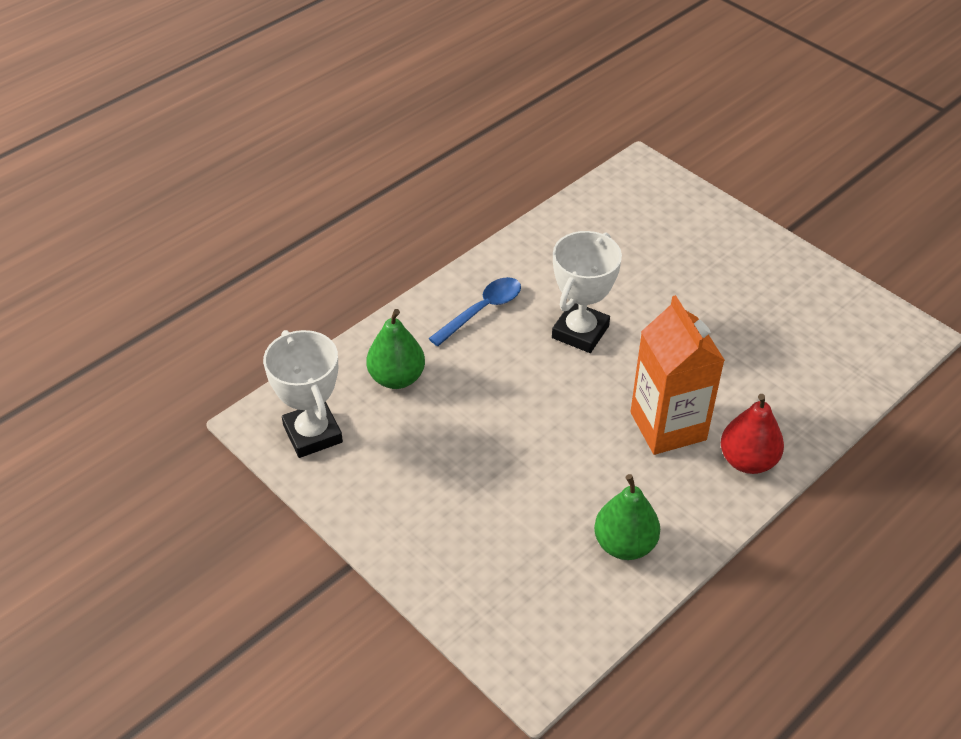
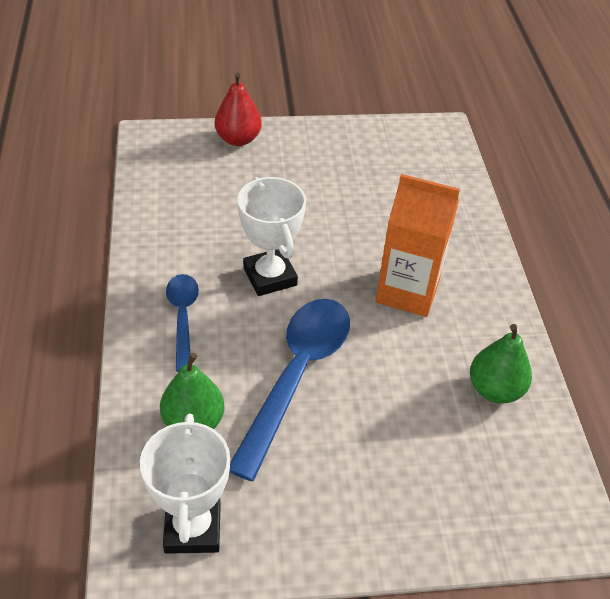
camera: 55 degrees left, 0 degrees up
white trophy [263,330,343,458] -> white trophy turned 75 degrees clockwise [140,414,230,554]
red pear [721,394,784,474] -> red pear moved to [215,72,262,146]
none -> blue spoon [229,299,350,481]

